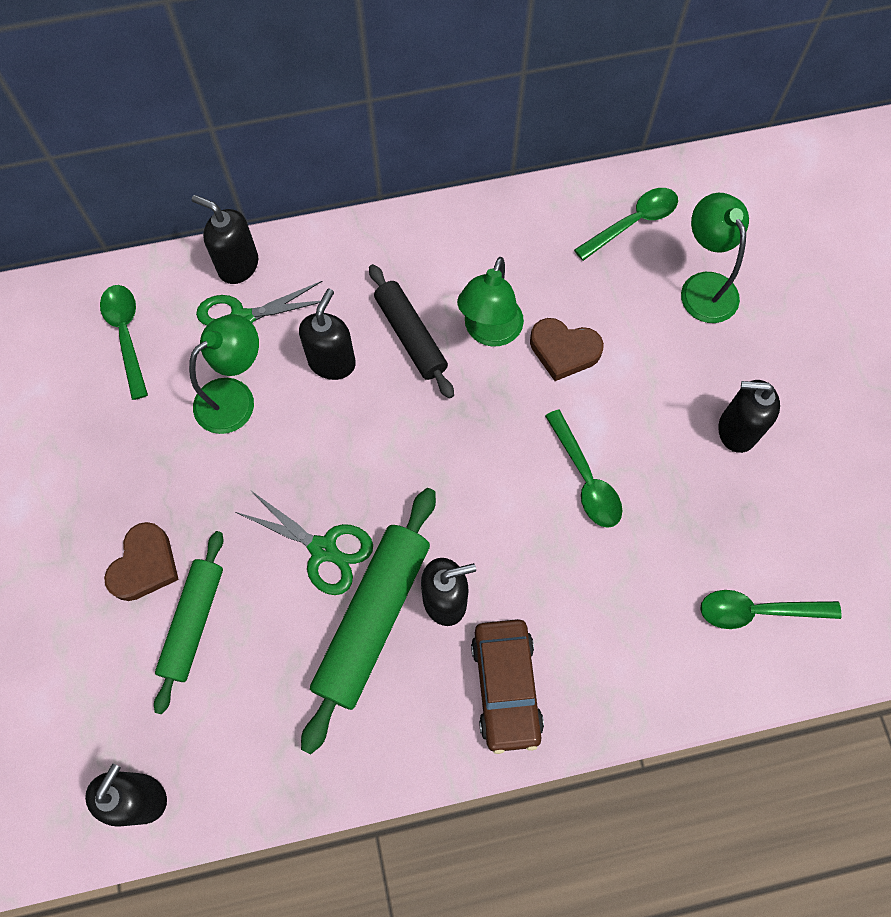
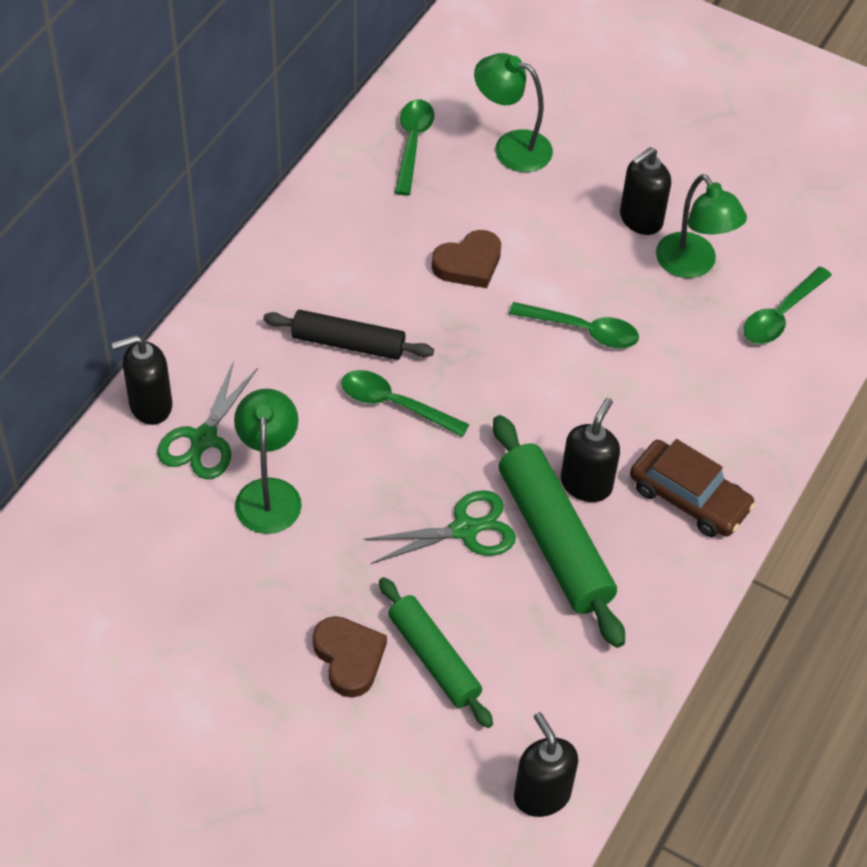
camera: 50 degrees left, 15 degrees down
green spoon [100,285,148,400] -> green spoon moved to [341,370,470,437]
black soap dispenser [299,289,356,380] -> none
green lamp [457,257,524,347] -> green lamp moved to [656,174,747,278]

